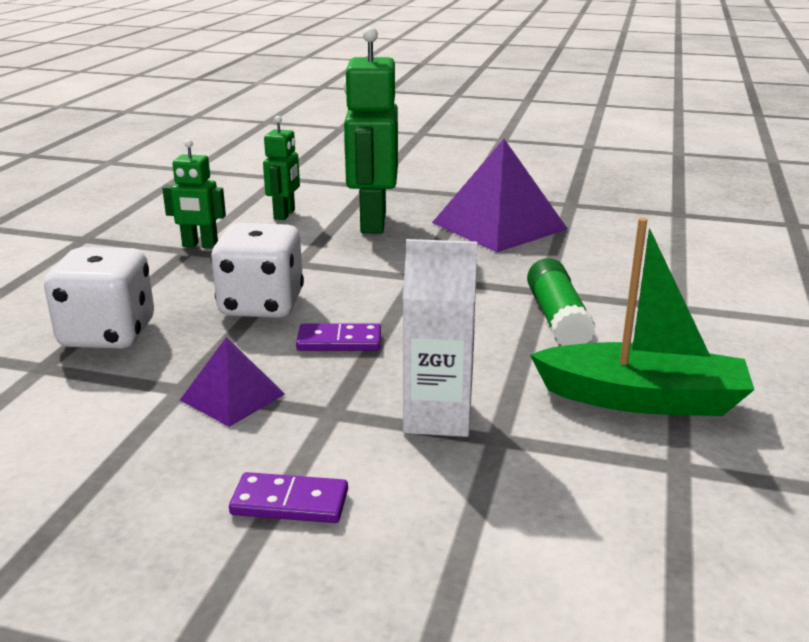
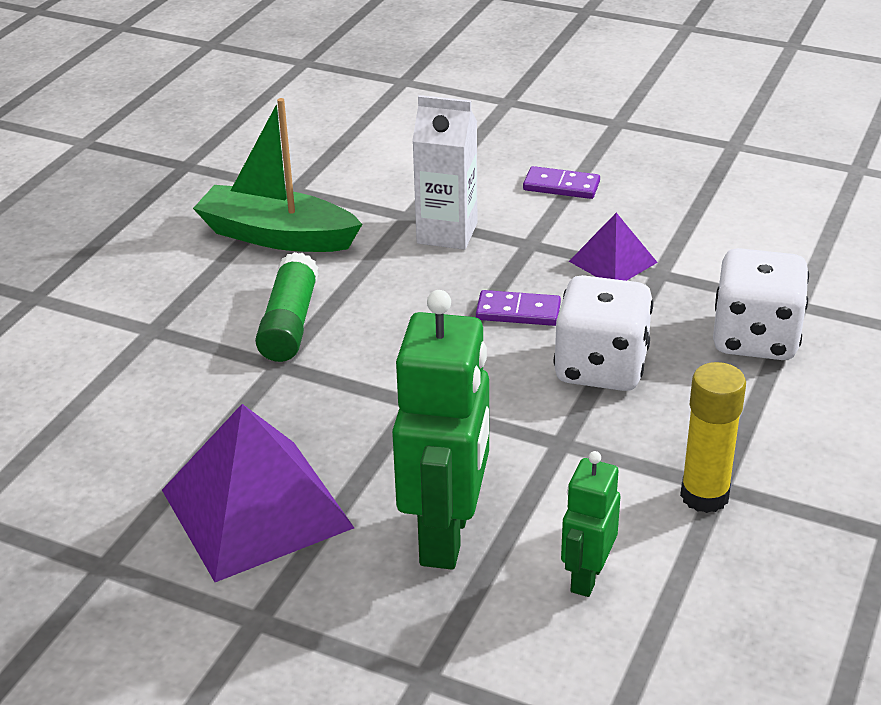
camera: 170 degrees left, 10 degrees up
green robot [162,139,226,249] -> yellow glue stick [680,362,746,513]

